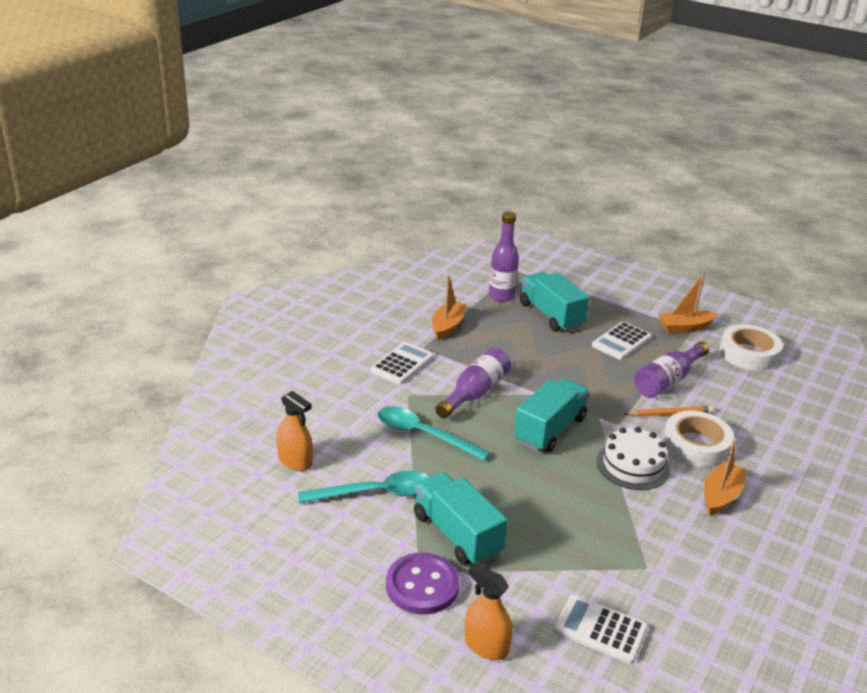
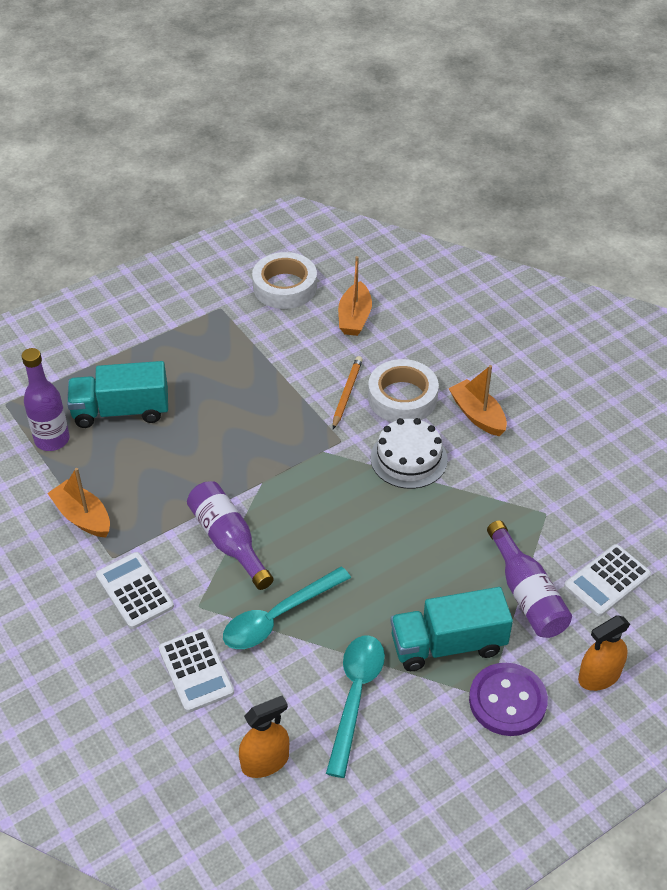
camera: 65 degrees left, 15 degrees up
turquoise truck [514,378,589,453] -> none
white calculator [592,322,652,360] -> white calculator moved to [159,628,234,713]
purple bottle [634,342,709,398] -> purple bottle moved to [487,520,572,638]
orange boat [658,274,717,333] -> orange boat moved to [338,256,372,336]

